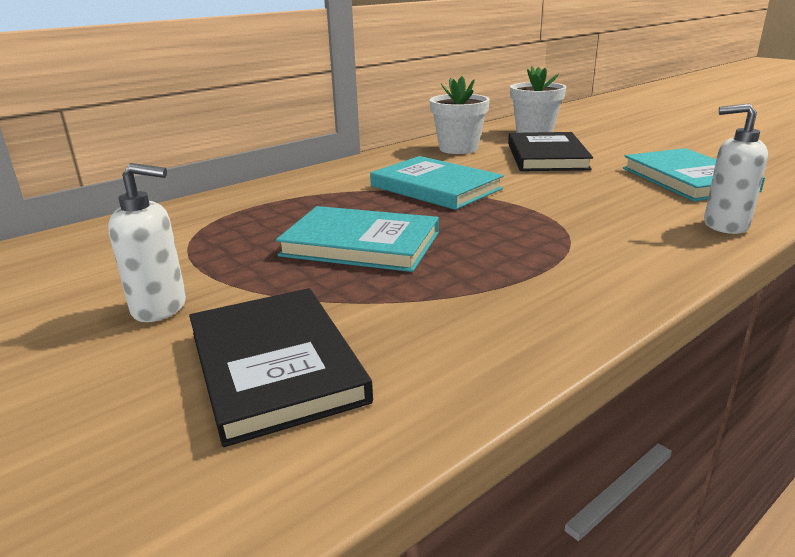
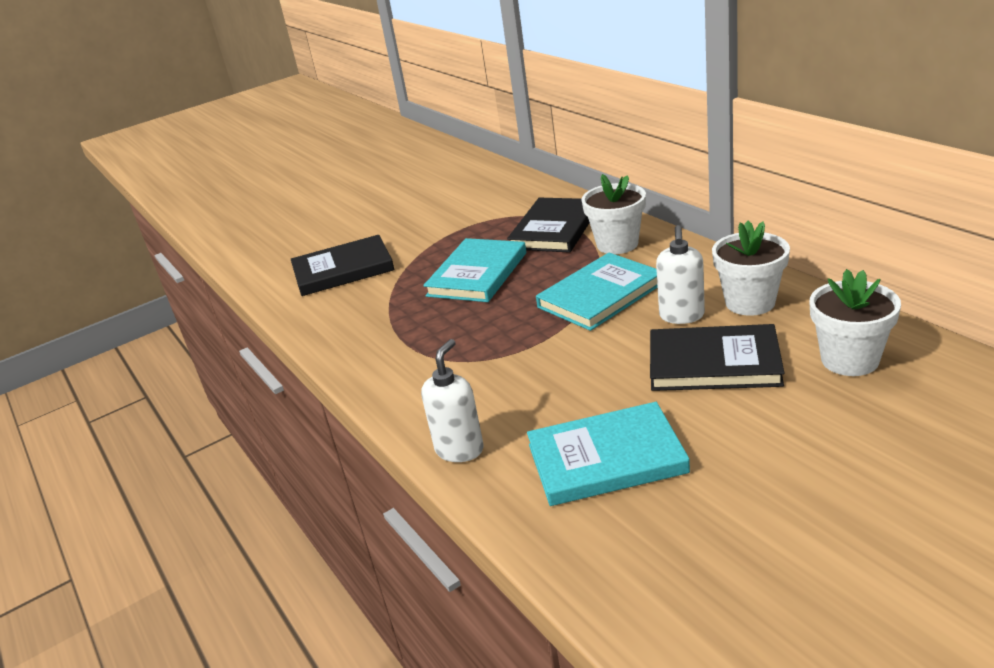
camera: 100 degrees right, 5 degrees up
white soap dispenser [108,163,186,322] -> white soap dispenser moved to [656,225,705,324]
none -> black book [507,198,590,253]
none -> white flower pot [581,174,646,254]

